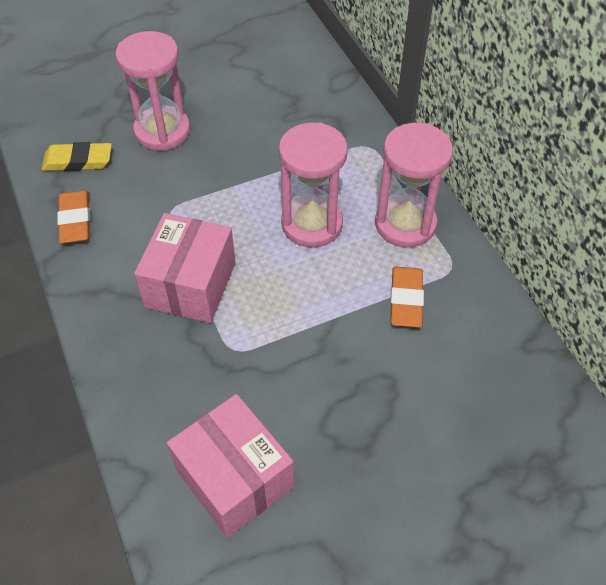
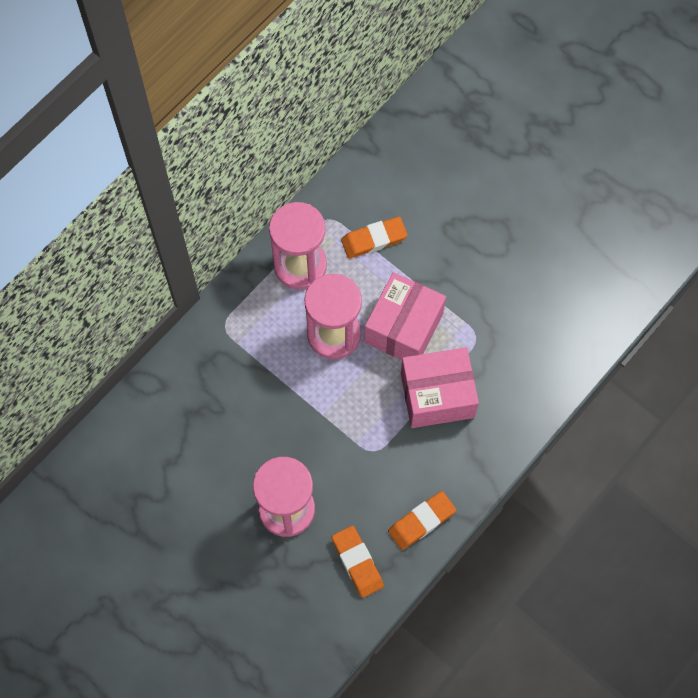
camera: 115 degrees left, 15 degrees up
yellow eraser [42,142,112,171] -> orange eraser [332,525,384,598]
pink box [167,394,294,538] -> pink box moved to [364,272,446,360]

